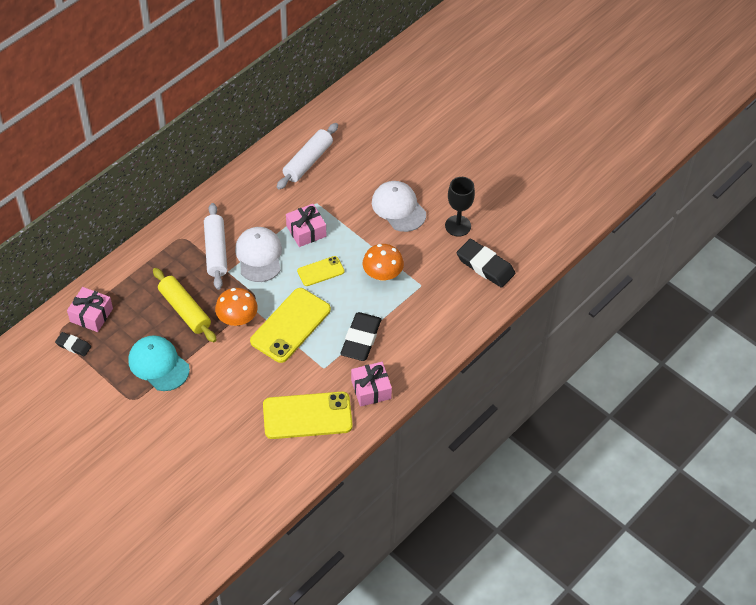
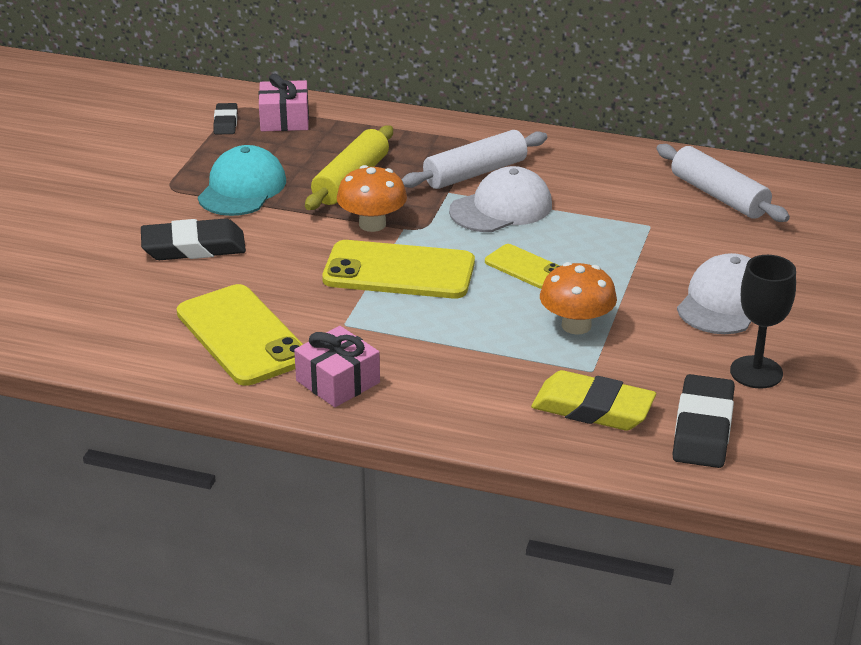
camera: 65 degrees right, 20 degrees down
white rolling pin [277,123,338,189] -> white rolling pin turned 45 degrees clockwise [657,144,790,222]
pink gift [286,204,326,247] -> none
black eraser [340,312,381,361] -> black eraser moved to [141,218,246,260]
none -> yellow eraser [531,370,656,431]

